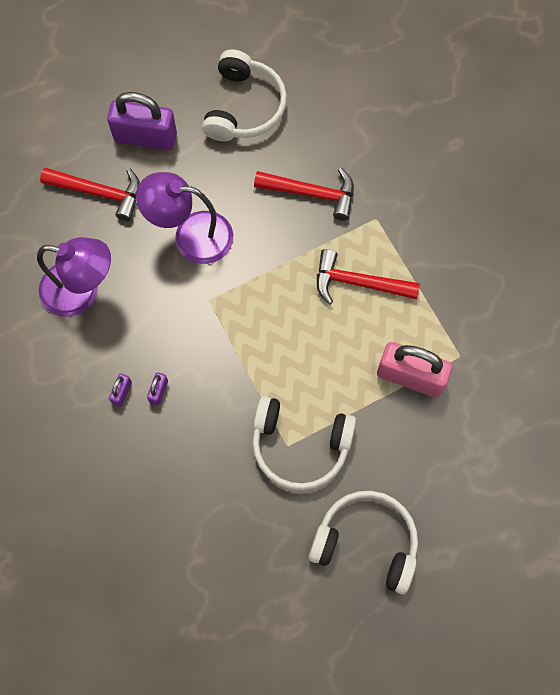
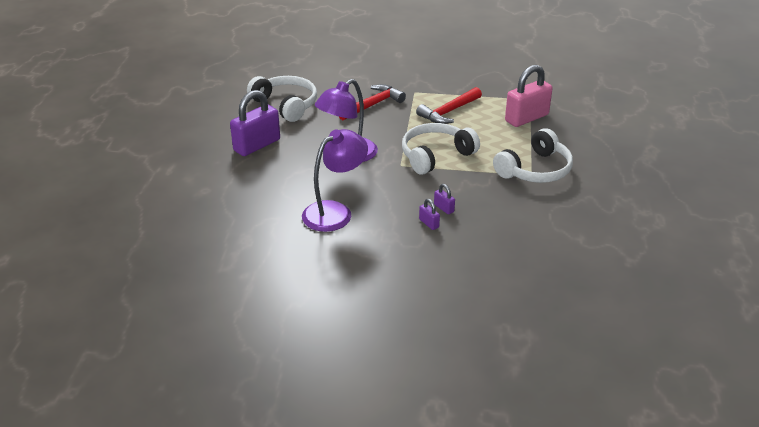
camera: 55 degrees left, 35 degrees down
red hammer [40,168,140,221] -> none
white headphones [309,491,418,594] -> white headphones moved to [402,123,480,175]

